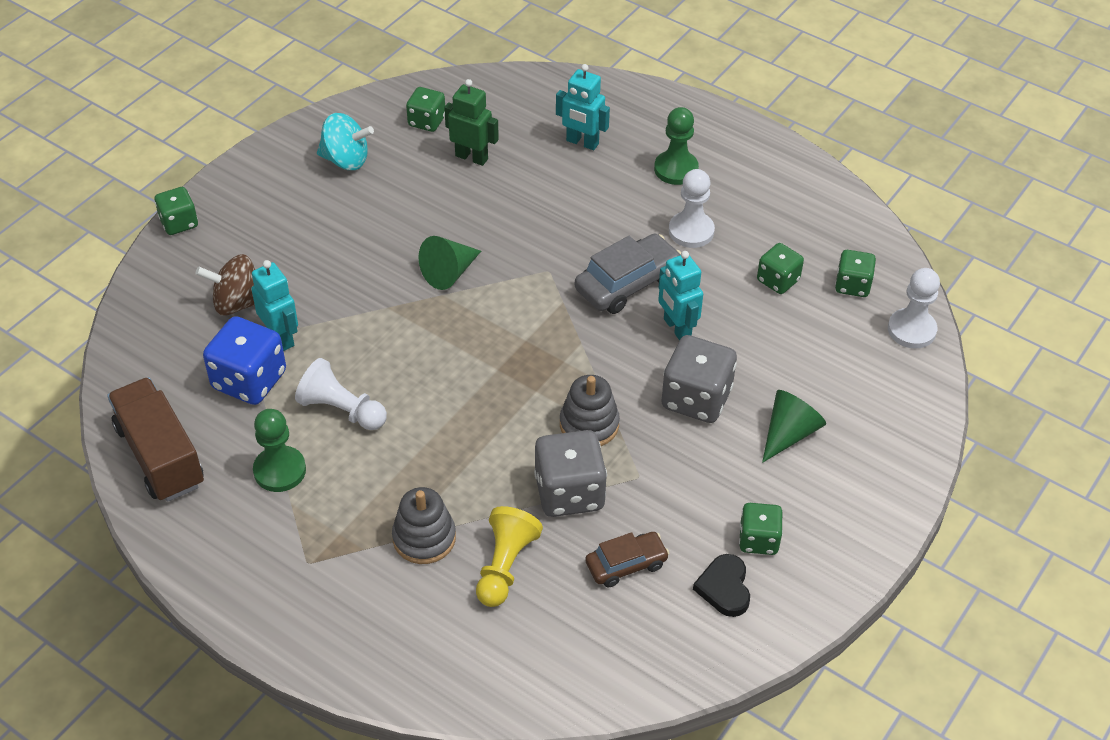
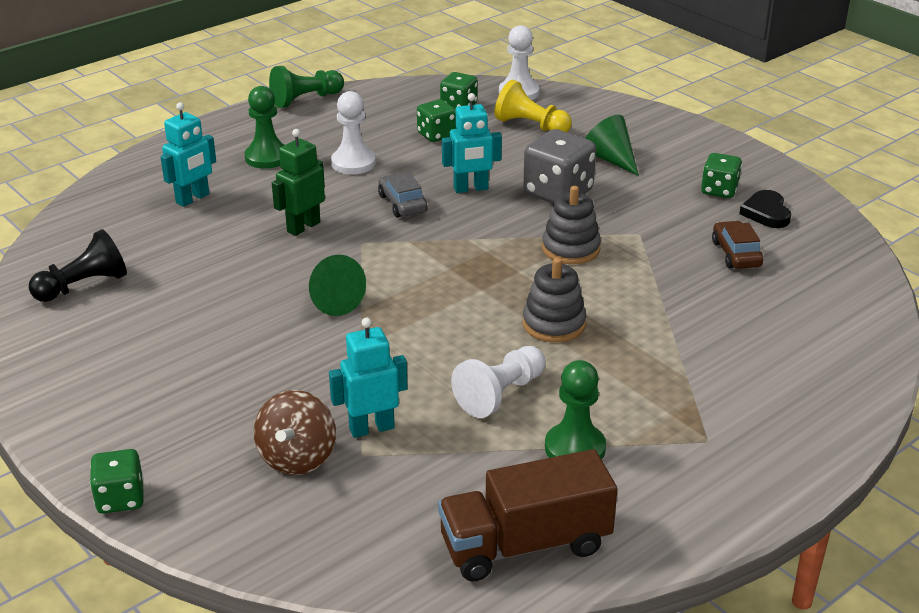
camera: 75 degrees left, 15 degrees down
blue dice [203,316,286,405] -> none
turquoise spinning top [317,113,374,170] -> none
grey stacking toy [392,487,456,564] -> grey stacking toy moved to [522,258,586,343]
green dice [406,87,445,132] -> black pawn [29,229,127,302]
green robot [444,79,499,166] -> green robot moved to [272,129,325,236]
yellow pawn [476,506,543,607] -> yellow pawn moved to [495,80,572,132]
grey dice [534,430,607,517] -> none
grey car [575,234,681,314] -> grey car [378,173,427,218], size x0.64
black heart [693,554,750,617] -> black heart turned 75 degrees clockwise [739,190,791,228]
none -> green pawn [269,66,344,108]

